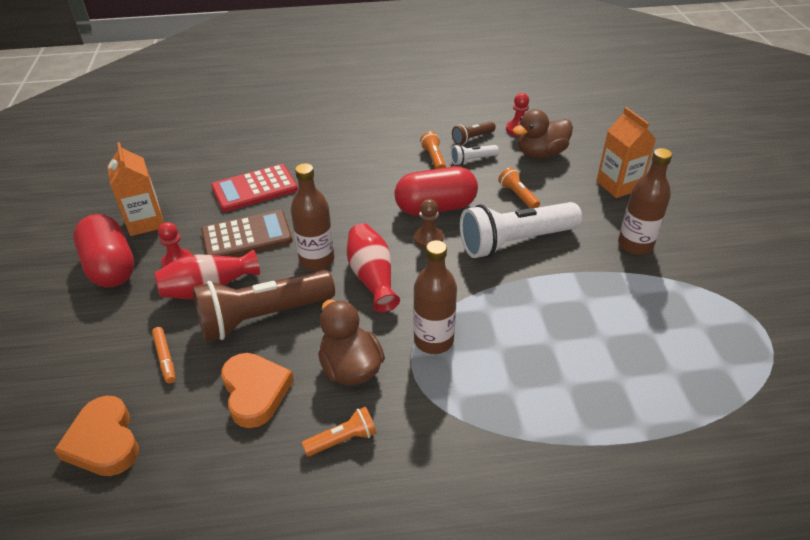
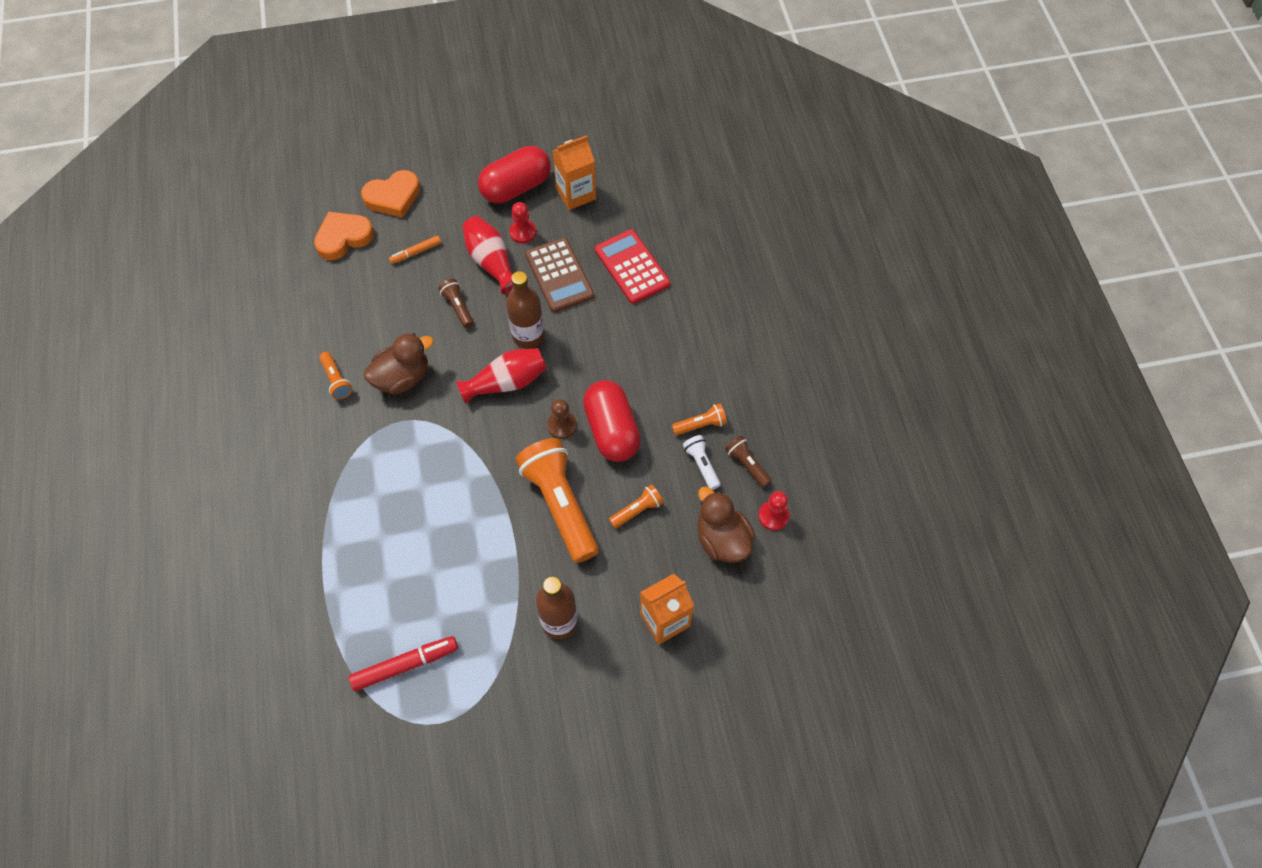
camera: 85 degrees right, 20 degrees up
brown flashlight [193,270,335,341] -> brown flashlight [438,279,474,328], size x0.46
orange heart [221,353,294,428] -> orange heart moved to [361,170,420,218]
brown bottle [413,240,457,354] -> none
white flashlight [460,202,582,258] -> orange flashlight [516,438,599,563]
none -> red marker [349,636,458,691]

